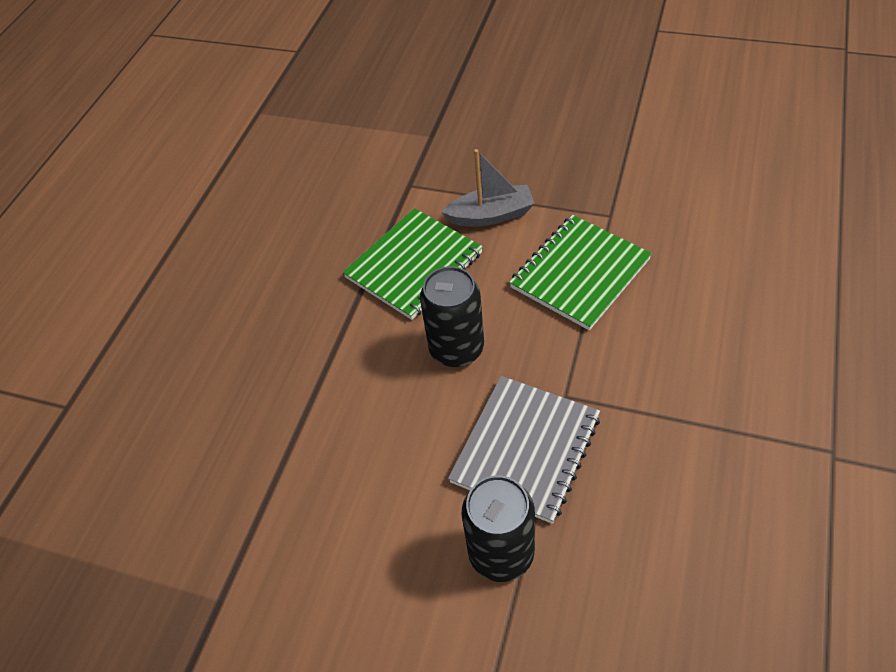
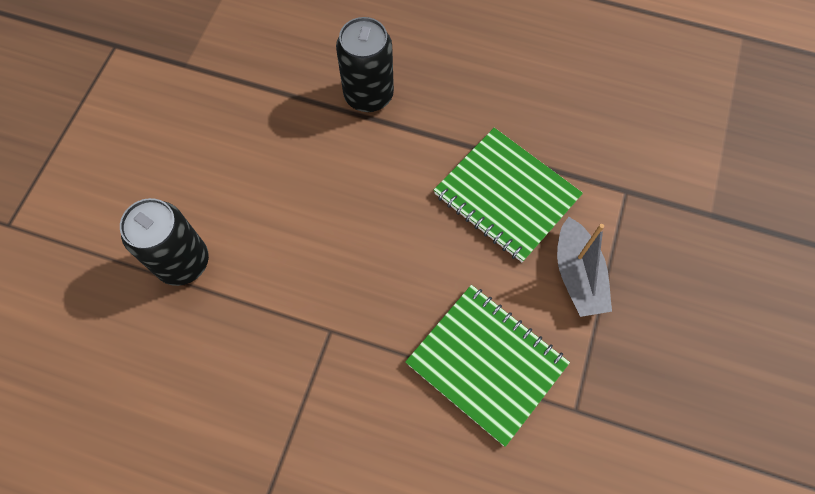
camera: 85 degrees right, 15 degrees up
black can [420,266,484,367] -> black can moved to [336,17,394,112]
grey notebook [448,376,600,524] -> none

